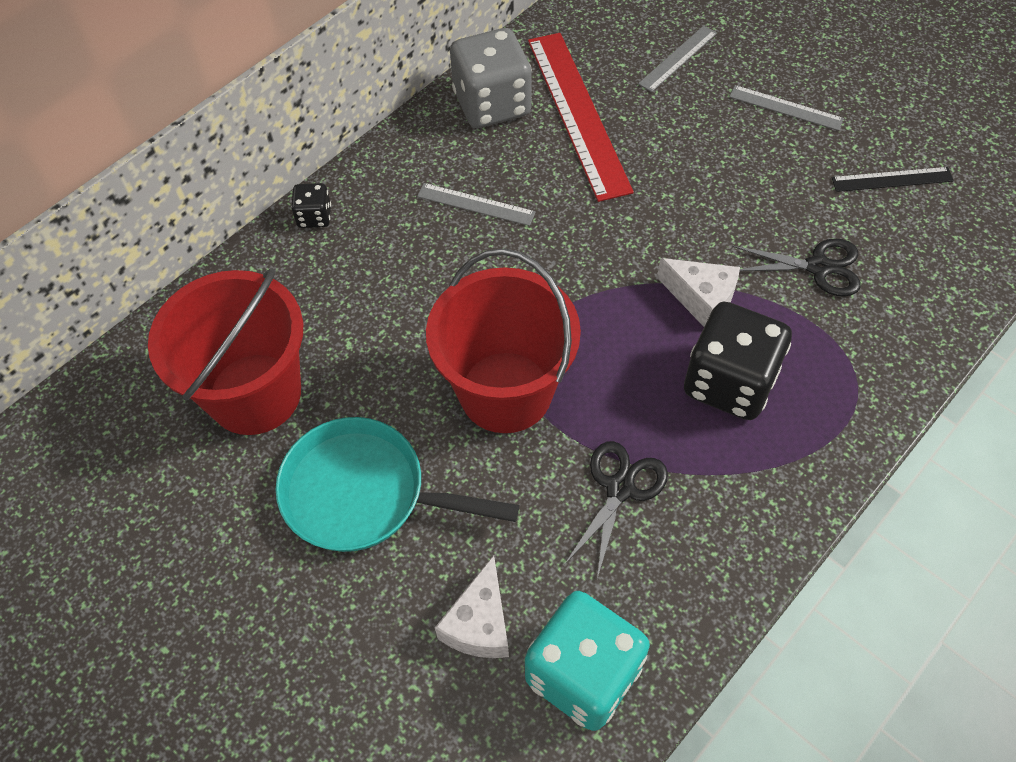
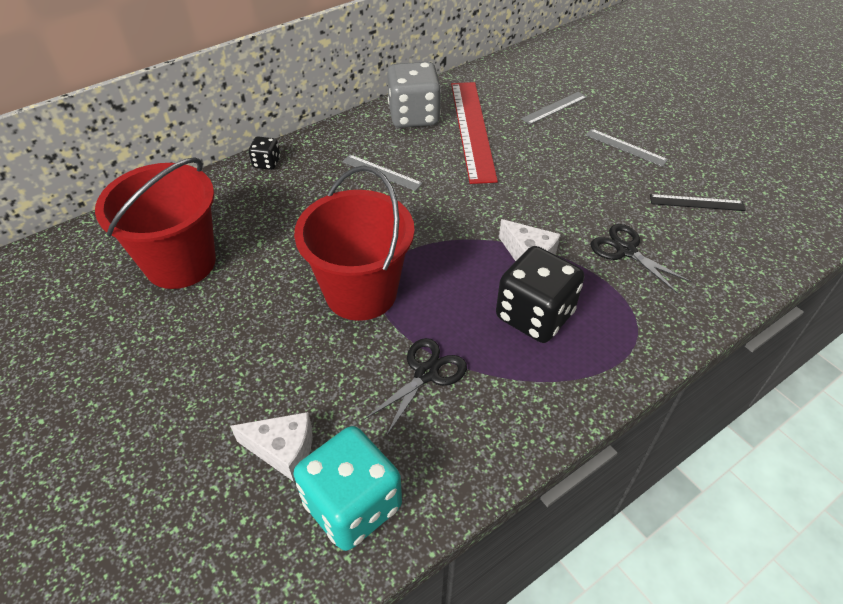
camera: 10 degrees right, 10 degrees down
turquoise pan [276,417,519,552] -> none
white cheese [435,555,509,658] -> white cheese turned 105 degrees counterclockwise [230,412,312,482]
black scissors [731,238,861,297] -> black scissors turned 150 degrees counterclockwise [590,224,692,294]

